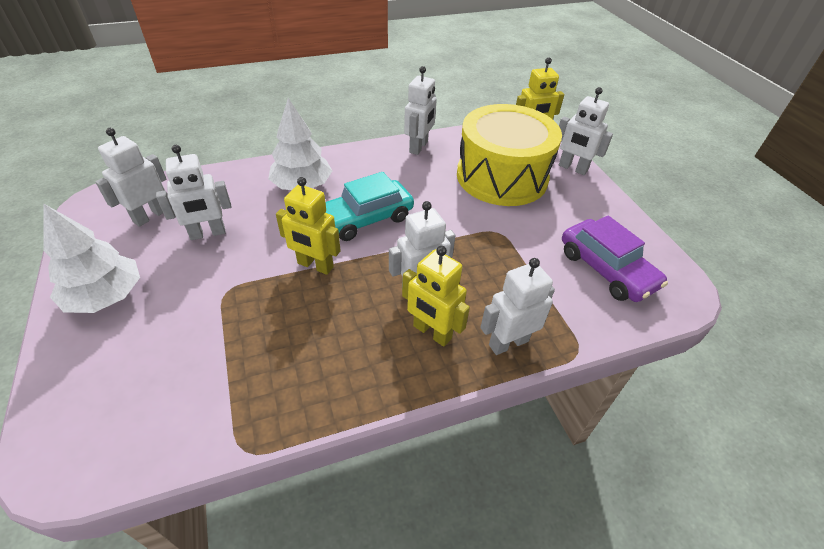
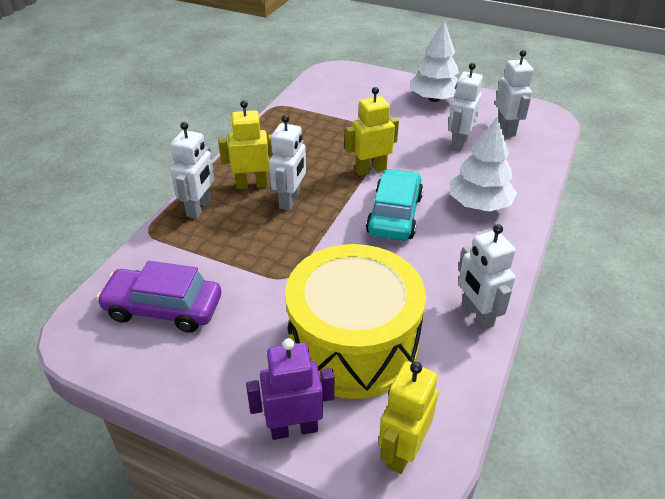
camera: 135 degrees right, 5 degrees down
white robot [559,87,613,175] -> purple robot [246,338,334,440]

